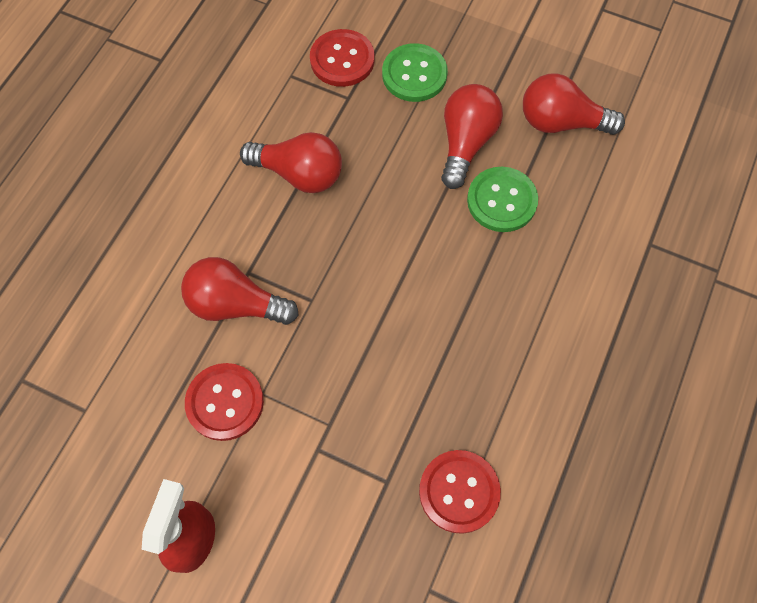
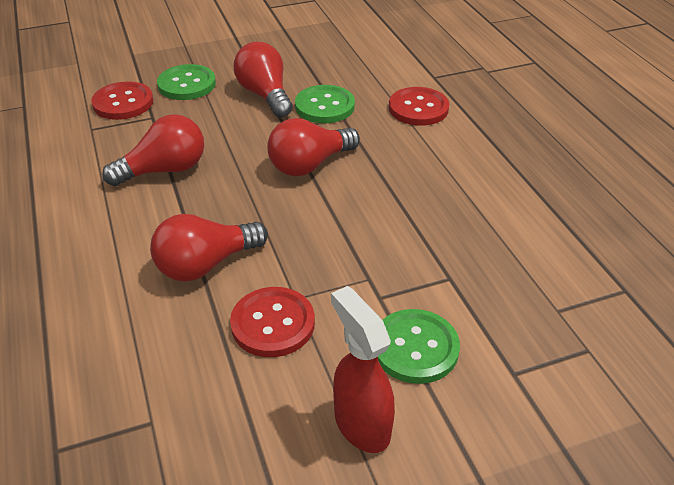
camera: 45 degrees left, 25 degrees down
red button [419,450,501,534] -> red button moved to [389,87,449,126]
red light bulb [523,73,625,135] -> red light bulb moved to [267,118,360,176]
none -> green button [378,309,460,384]

